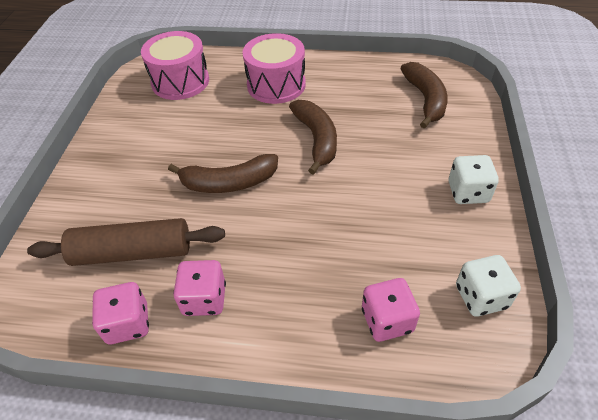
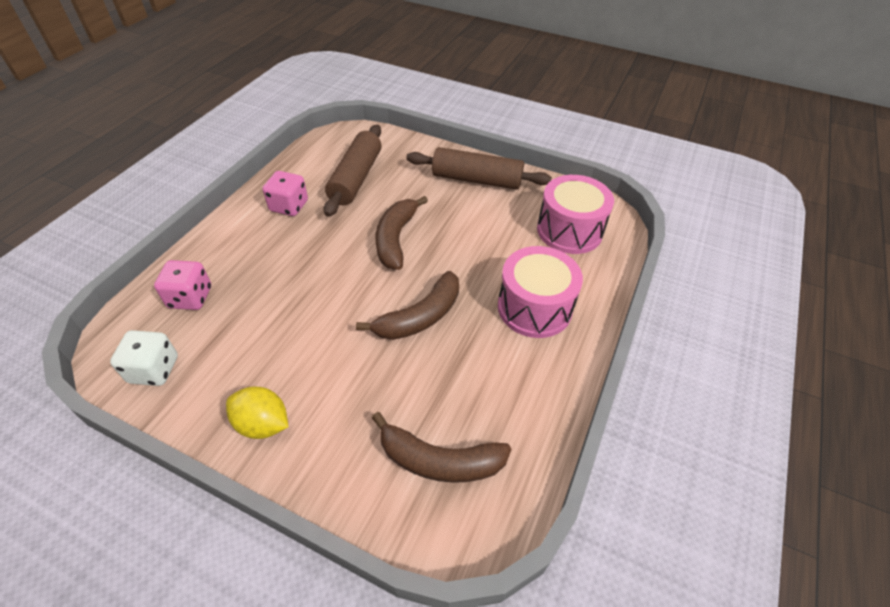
camera: 105 degrees right, 0 degrees up
pink dice [92,282,149,344] -> none
brown banana [289,100,337,175] -> brown banana turned 45 degrees counterclockwise [356,271,459,340]
white dice [449,155,499,204] -> yellow lemon [226,387,288,439]
none -> brown rolling pin [406,147,552,190]

